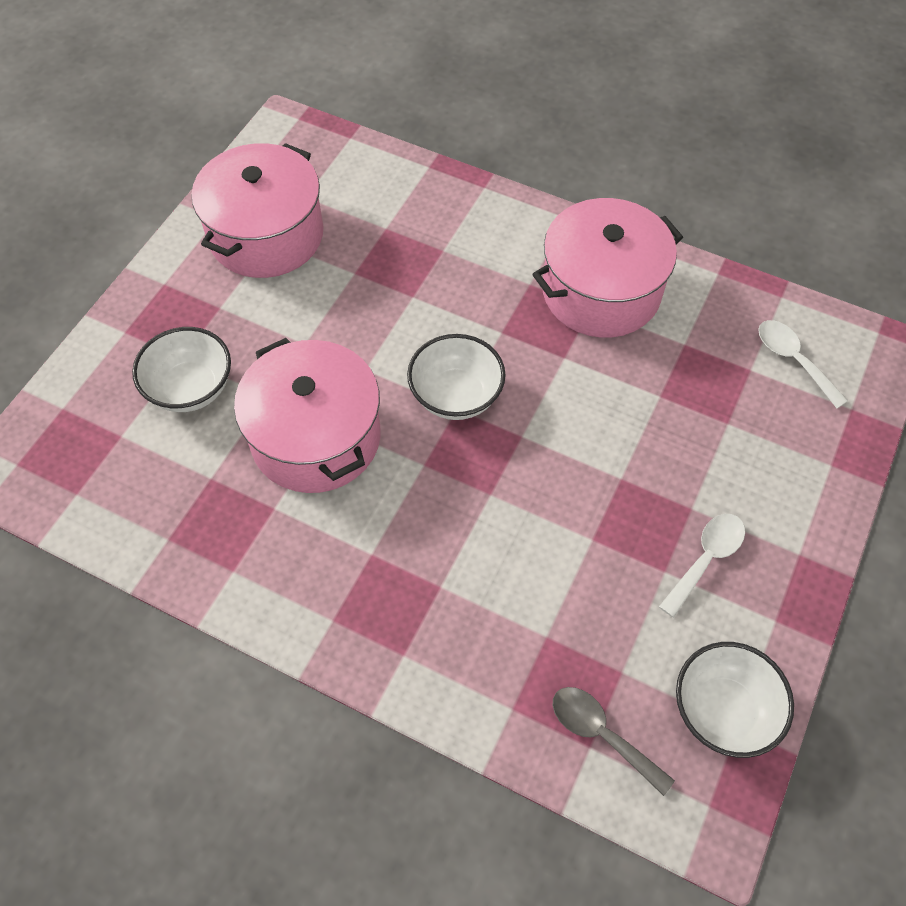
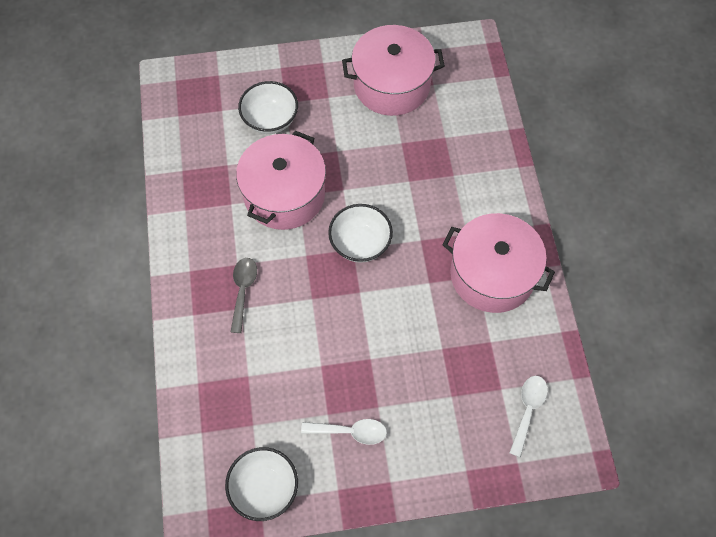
camera: 55 degrees right, 5 degrees up
grey spoon [553,687,675,796] -> grey spoon moved to [231,258,257,333]

